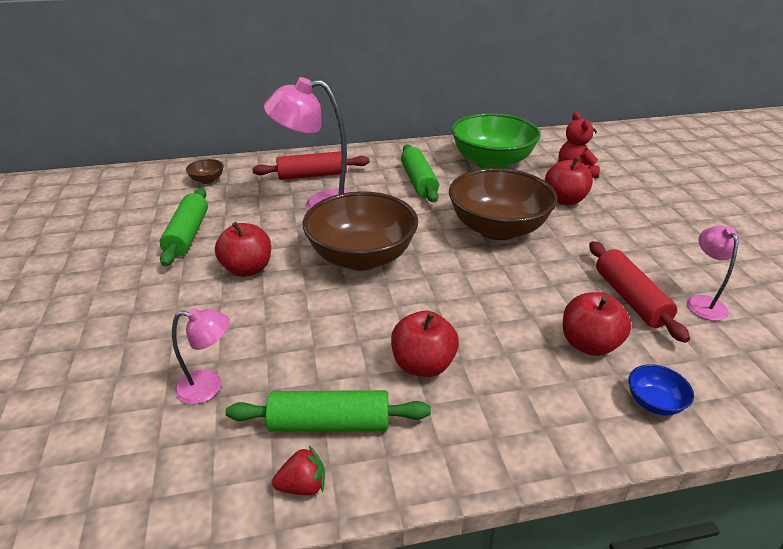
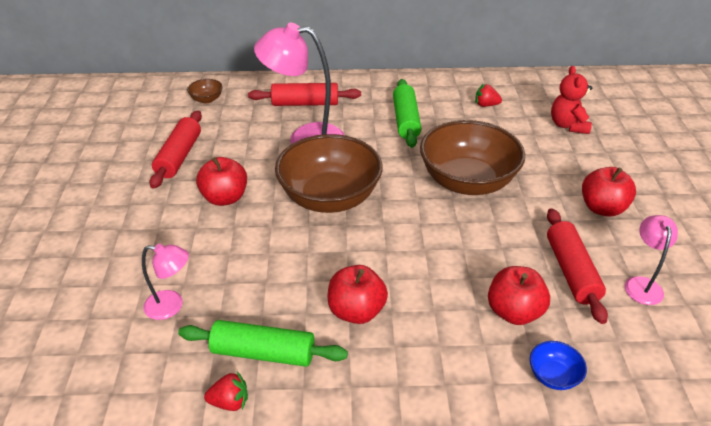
camera: 10 degrees right, 5 degrees up
green rolling pin [160,188,208,266] -> red rolling pin [150,111,202,189]
green bowl [451,113,541,169] -> red strawberry [475,84,502,107]
red apple [545,157,593,205] -> red apple moved to [582,167,636,216]

